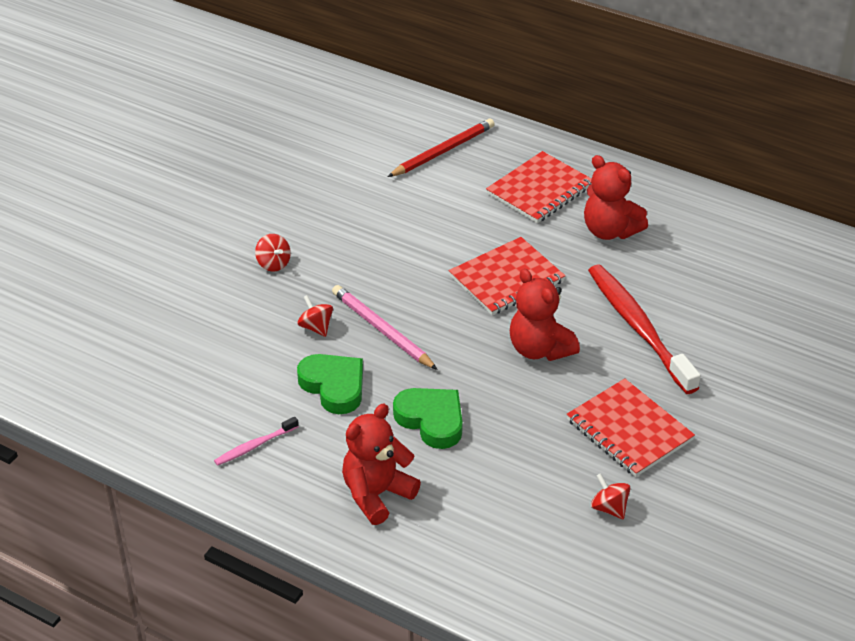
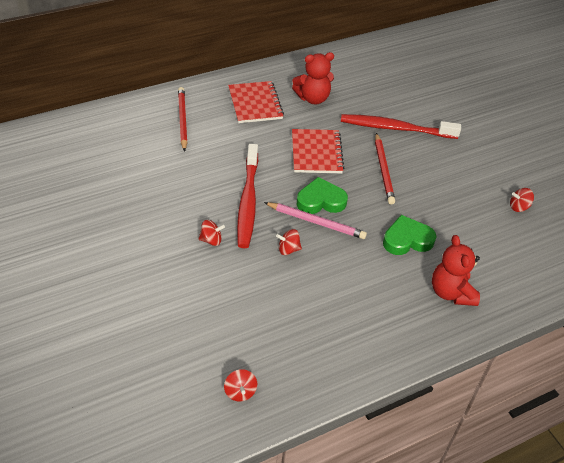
camera: 60 degrees left, 5 degrees up
pink toothbrush [214,417,299,466] -> none
green heart [297,354,363,414] -> green heart moved to [296,177,348,214]
pink pencil [332,285,438,370] -> pink pencil turned 150 degrees counterclockwise [264,202,367,239]
red teddy bear [510,269,580,361] -> red pencil [375,133,395,205]
red notebook [567,378,695,477] -> none
none -> red spinning top [224,369,257,401]
none -> red toothbrush [237,144,258,248]

